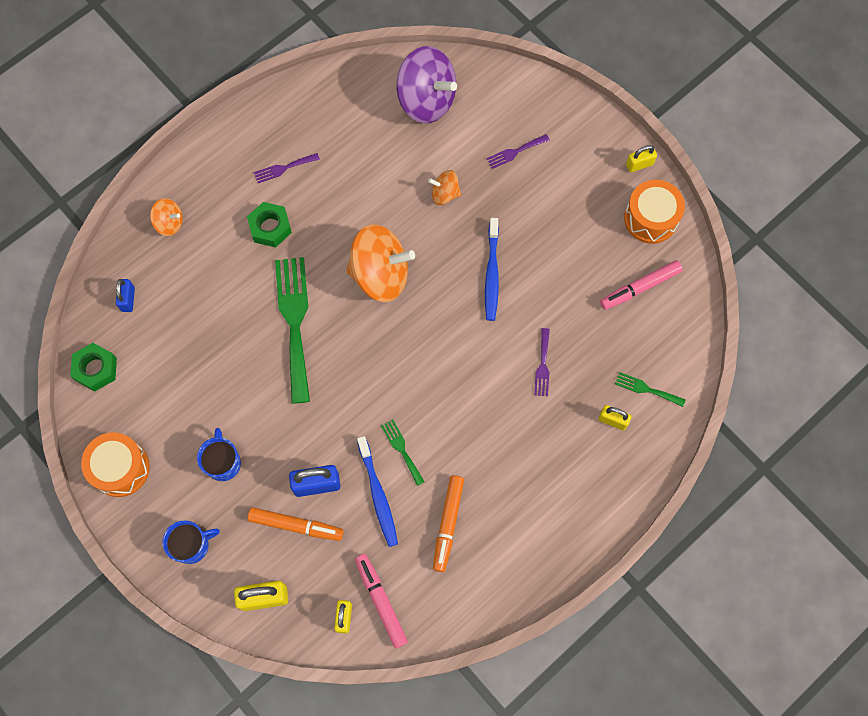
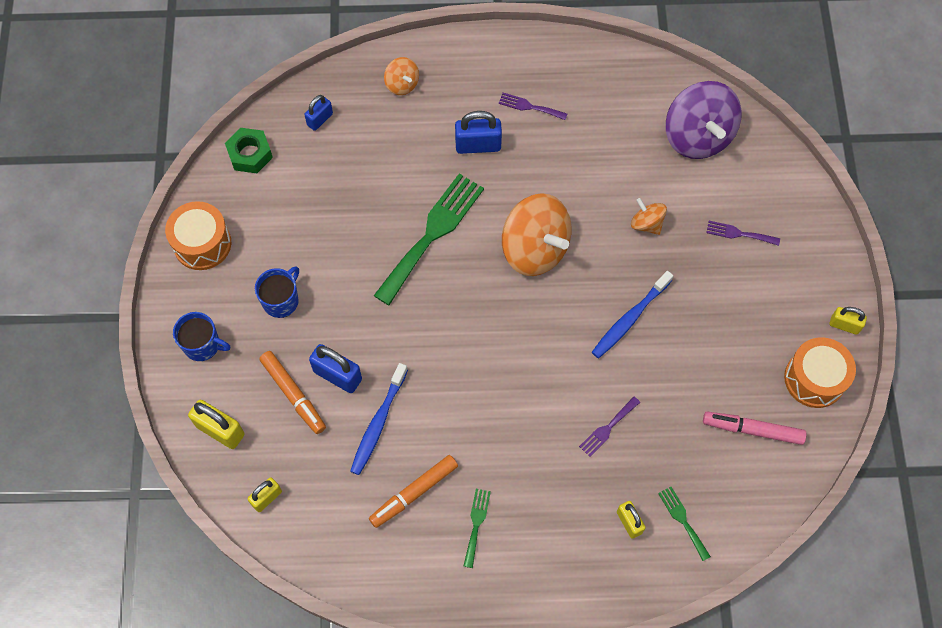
camera: 40 degrees right, 5 degrees down
green nut [247,202,292,247] -> blue padlock [455,111,502,154]
pink marker [355,554,408,649] -> none
green fork [381,420,424,486] -> green fork moved to [464,489,491,568]

